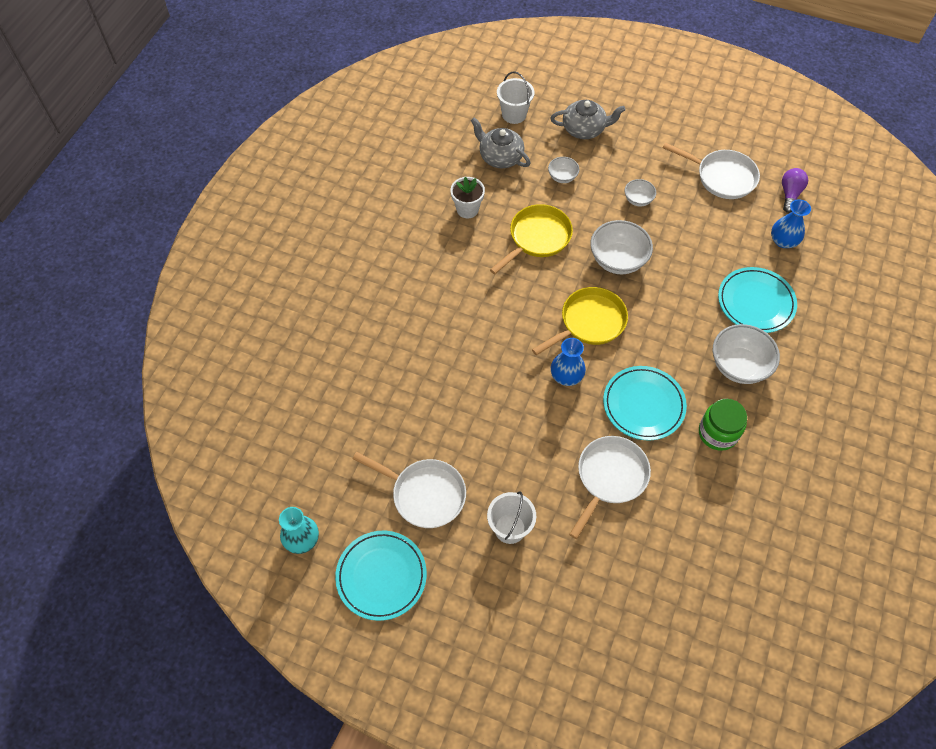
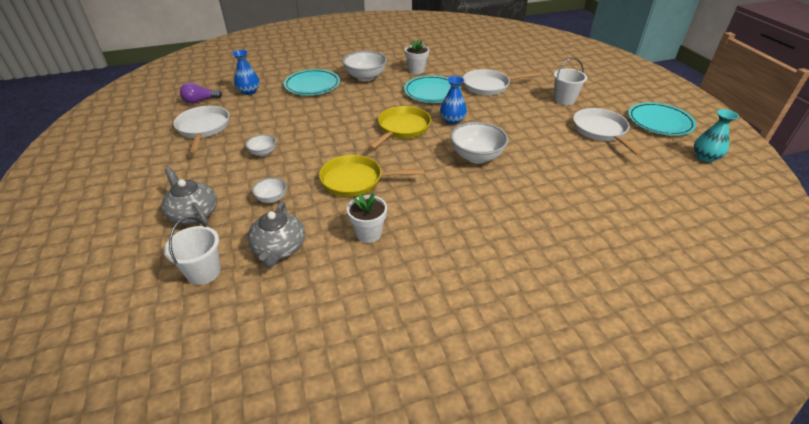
camera: 130 degrees left, 20 degrees down
yellow pan [532,287,628,355] -> yellow pan turned 105 degrees clockwise [368,106,431,149]
white bowl [590,220,653,274] -> white bowl moved to [450,122,508,163]
green jar [699,399,747,451] -> white flower pot [405,40,429,74]

